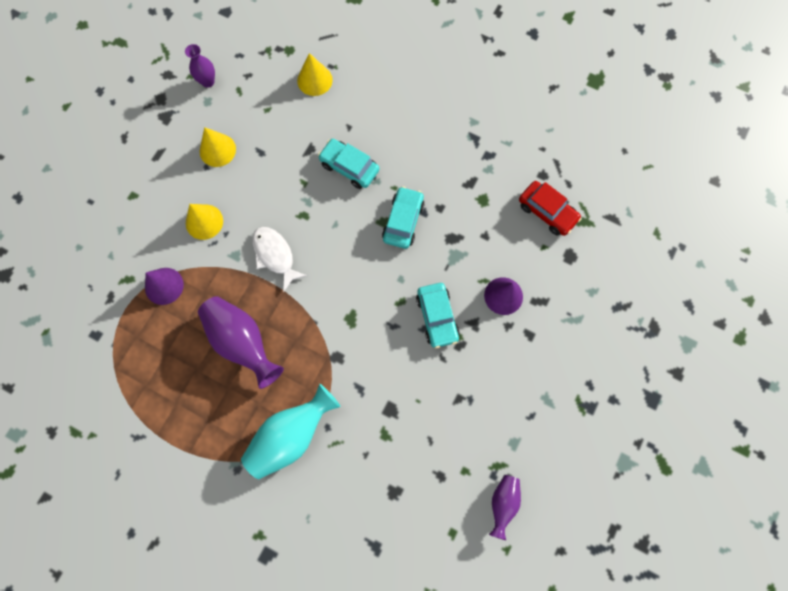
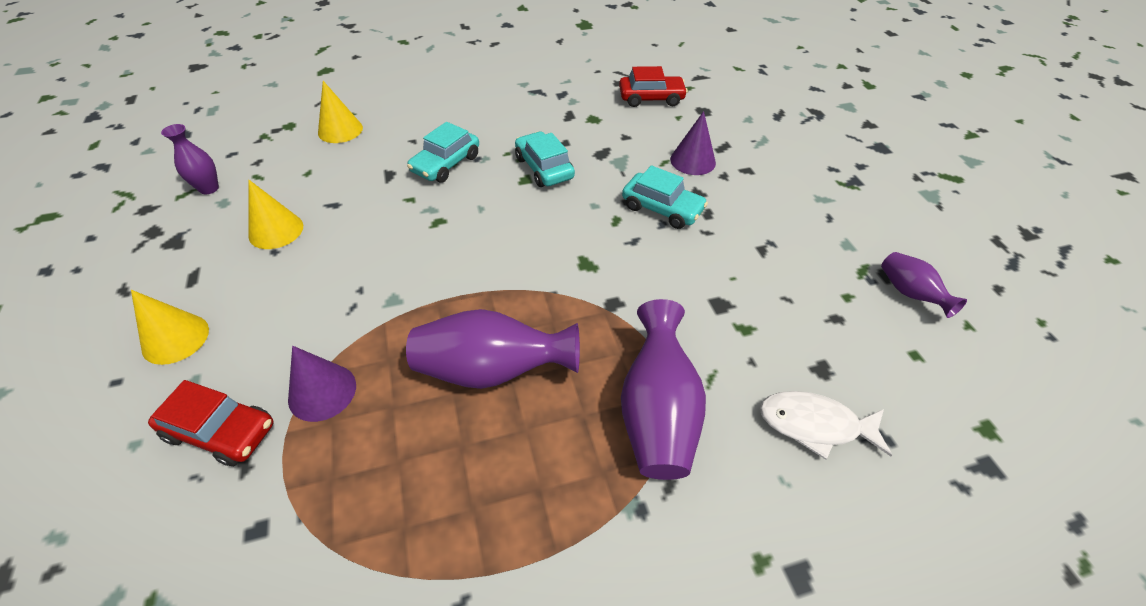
camera: 45 degrees left, 25 degrees down
yellow cone [186,204,223,240] -> yellow cone moved to [131,290,209,365]
turquoise vase [241,384,341,479] -> purple vase [621,299,706,480]
white fish [252,227,307,292] -> white fish moved to [760,391,892,460]
turquoise car [318,139,379,189] -> turquoise car turned 45 degrees counterclockwise [407,122,479,183]
none -> red car [148,380,274,466]

